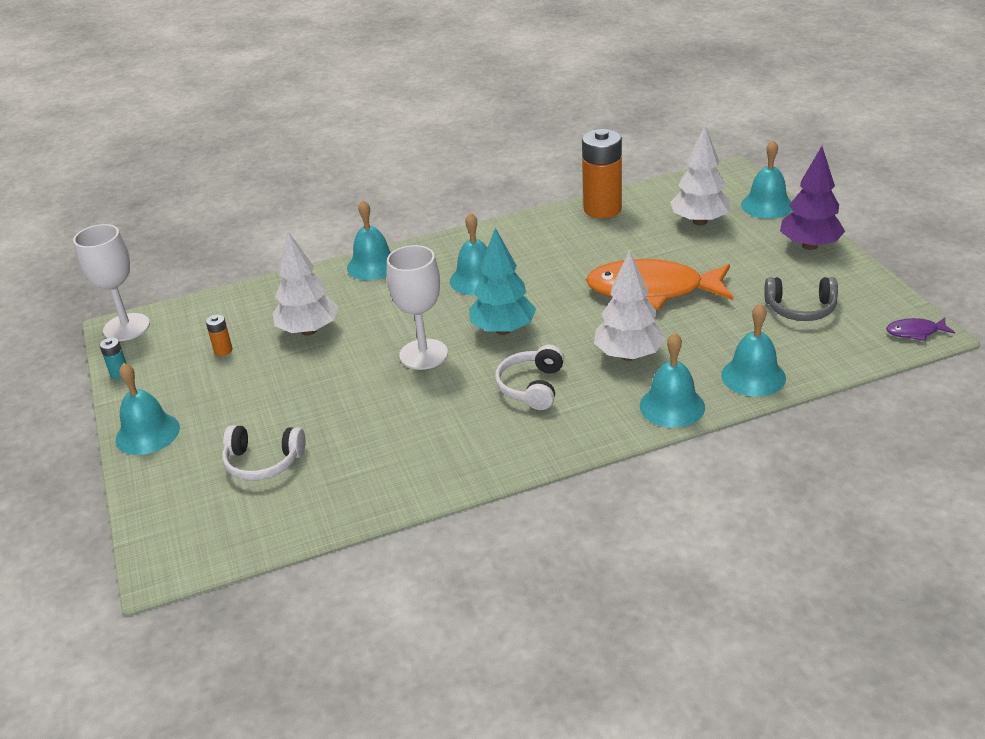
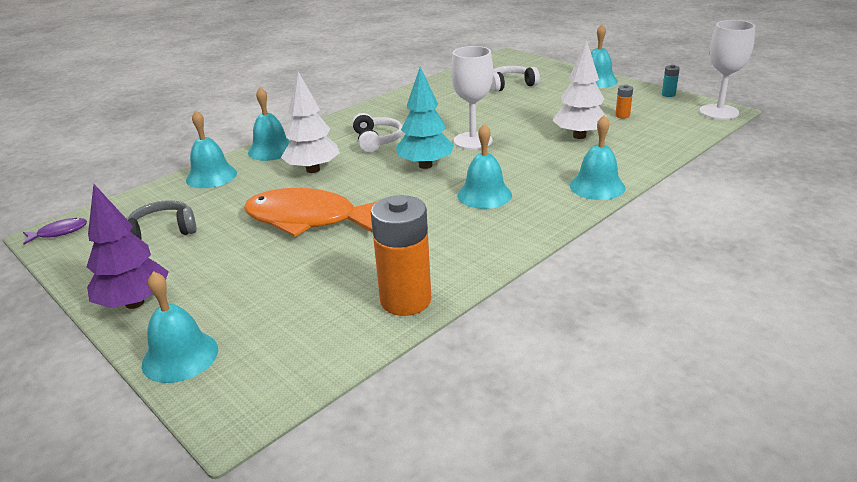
camera: 155 degrees right, 5 degrees down
orange fish [586,259,733,310] -> orange fish turned 150 degrees counterclockwise [244,188,378,237]
white tree [670,125,732,226] -> none

